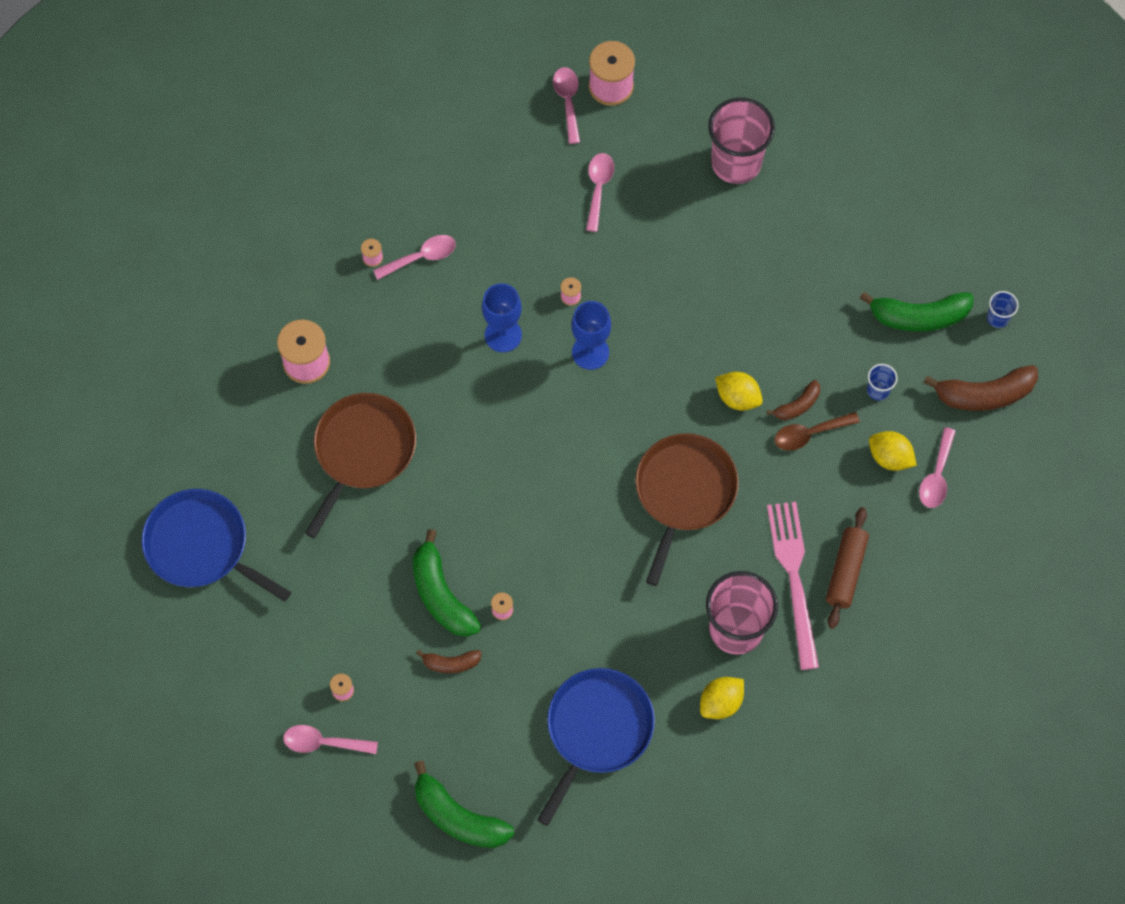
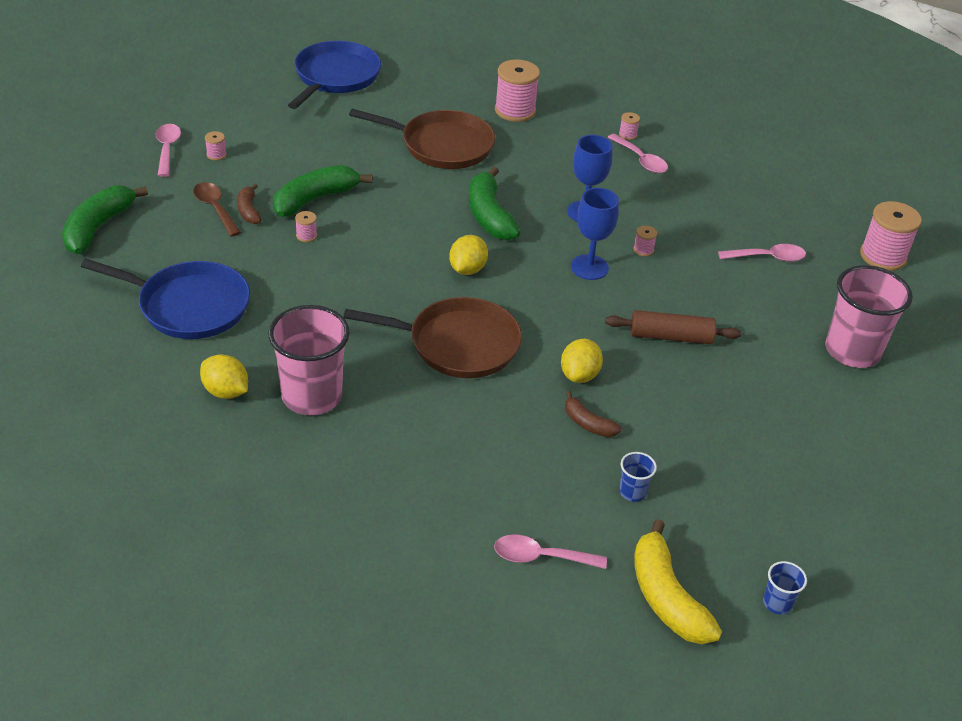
camera: 75 degrees right, 25 degrees down
pink spoon [553,67,580,144] -> none
pink fork [767,502,819,670] -> none
brown spoon [774,412,860,451] -> brown spoon moved to [193,182,241,237]
brown rolling pin [826,507,869,629] -> brown rolling pin moved to [605,310,741,344]
green banana [859,292,974,332] -> green banana moved to [469,166,520,240]
yellow lemon [869,431,917,471] -> yellow lemon moved to [449,235,488,275]
brown banana [923,365,1038,411] -> yellow banana [634,519,722,644]

